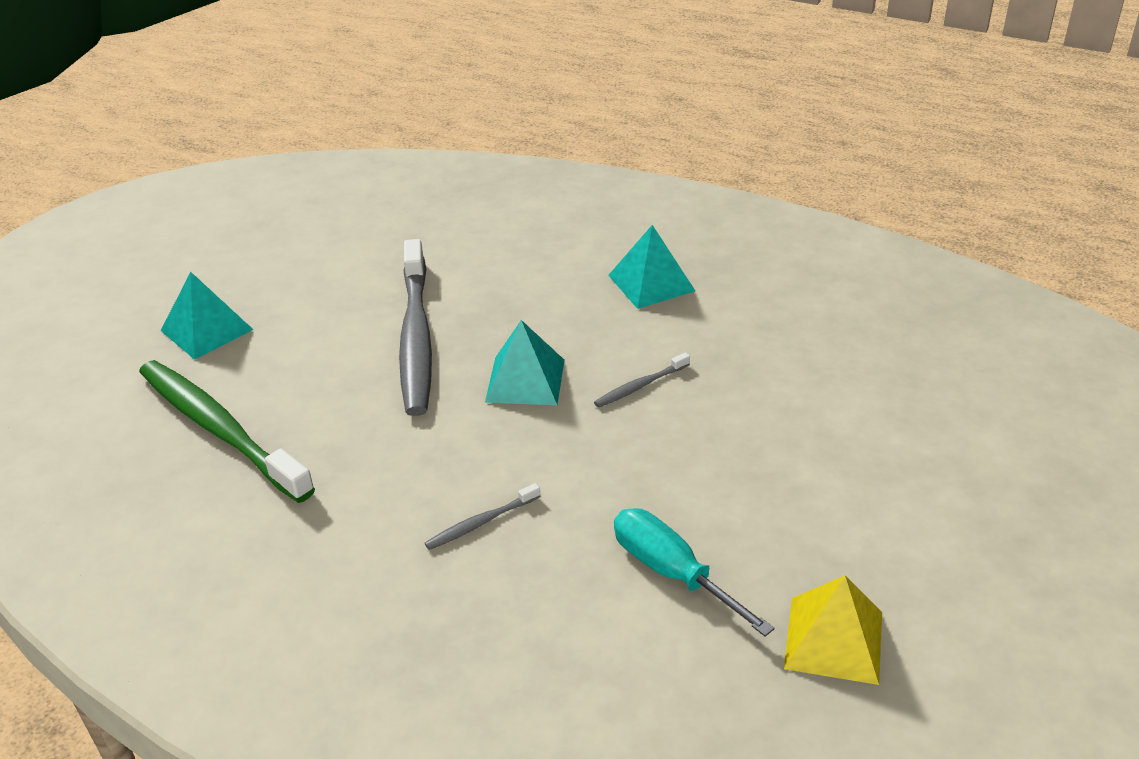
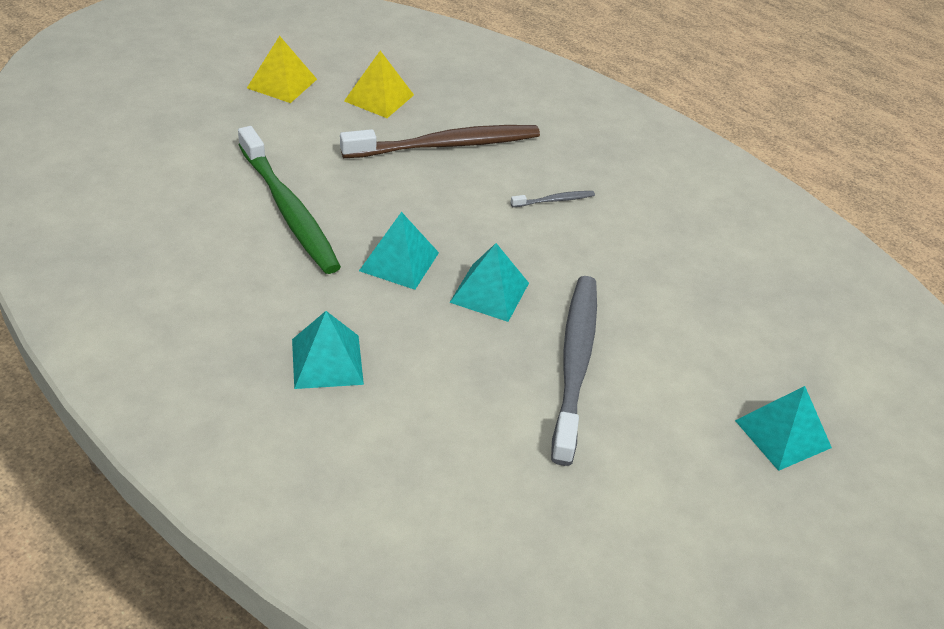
camera: 170 degrees left, 5 degrees up
green toothbrush [139,360,315,503] -> green toothbrush moved to [238,126,341,274]
grey toothbrush [594,352,690,408] -> turquoise pyramid [359,212,439,290]
turquoise screwdriver [614,508,775,637] -> brown toothbrush [340,125,540,158]
none -> yellow pyramid [247,36,317,103]

